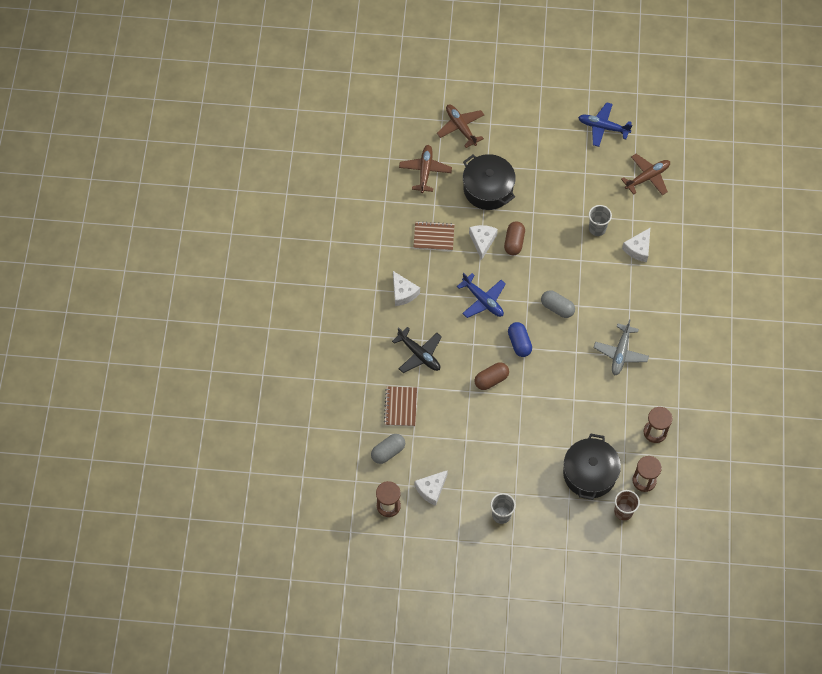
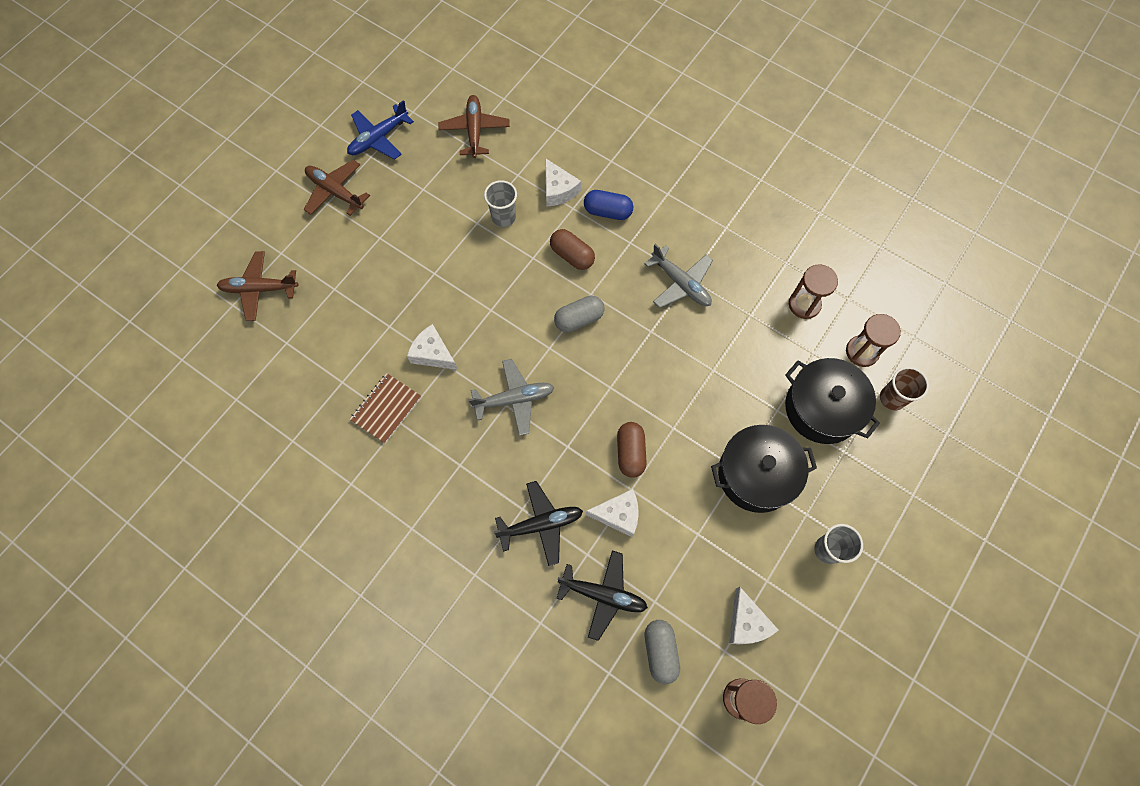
camera: 60 degrees left, 5 degrees up
brown notebook [384,387,417,427] -> black plane [556,551,648,641]
white cheese [393,271,420,306] -> white cheese moved to [586,489,639,537]
brown plane [399,145,452,193] -> brown plane moved to [303,160,370,216]
blue plane [457,273,506,318] -> grey plane [468,359,554,436]
black pot [463,154,516,210] -> black pot moved to [711,425,817,513]
brown capsule [504,221,525,255] -> brown capsule moved to [550,229,595,270]
blue capsule [508,322,532,357] -> blue capsule moved to [584,190,633,220]

